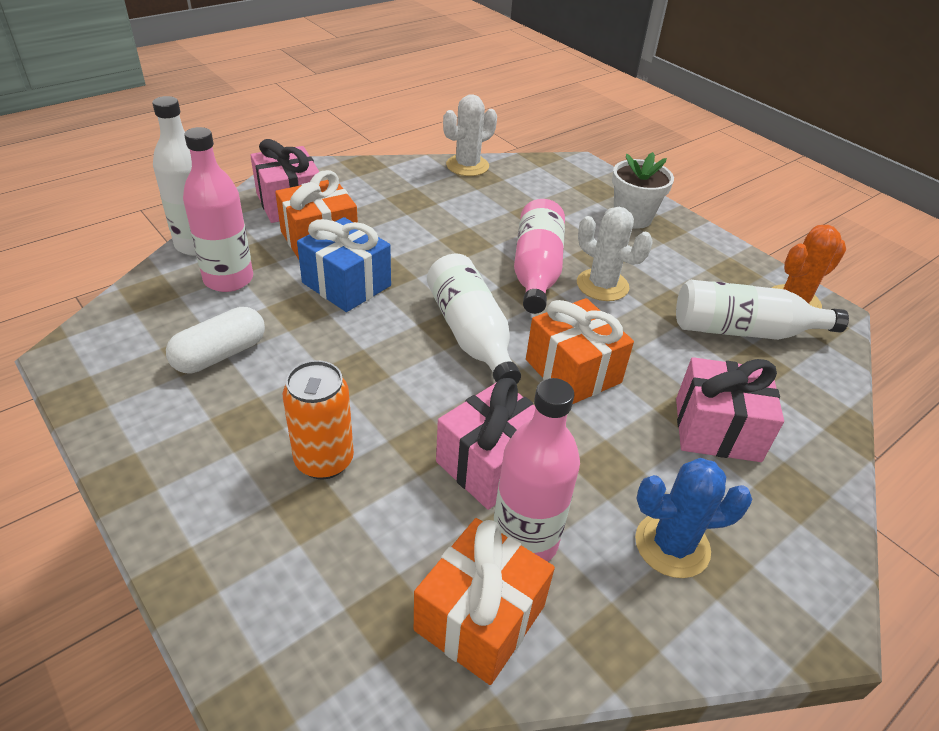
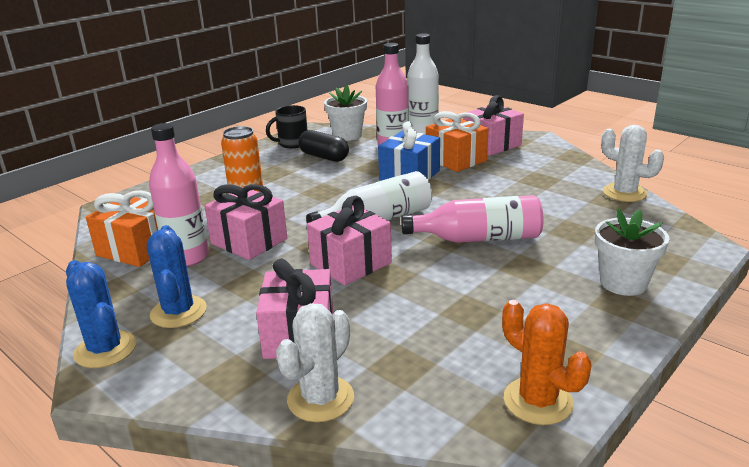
camera: 85 degrees right, 15 degrees down
white capsule [166,307,265,373] -> black capsule [298,130,349,162]
orange gift [526,298,634,404] -> pink gift [307,196,392,286]
white cactus [577,207,653,301] -> white cactus moved to [276,303,354,422]
white bottle [676,280,849,340] -> none
none -> blue cactus [66,260,136,368]
none -> black mug [266,105,307,148]
none -> white flower pot [324,85,367,141]

